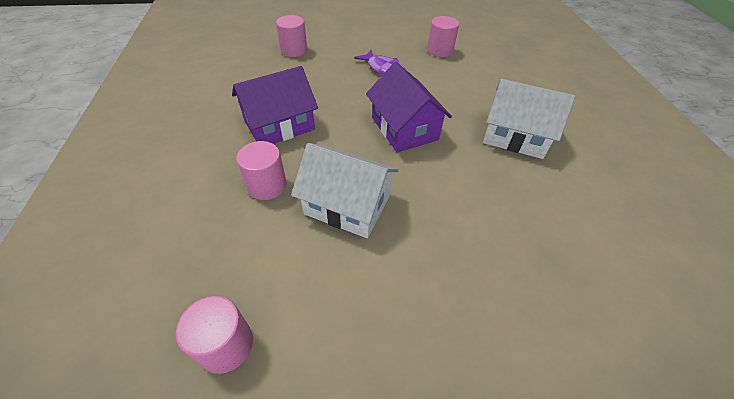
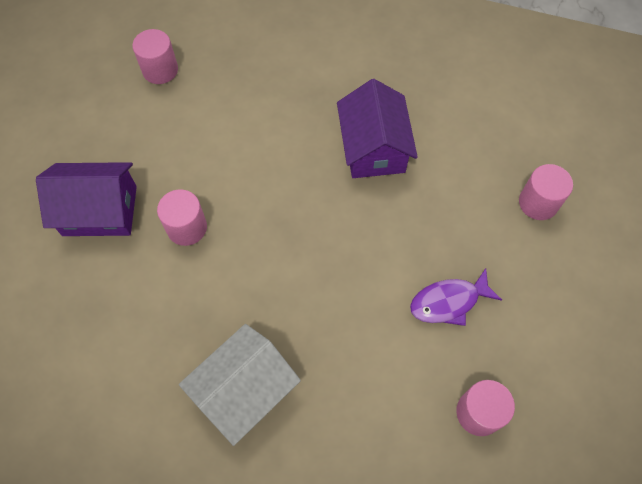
camera: 115 degrees right, 15 degrees up
pink cylinder [236,141,287,200] -> pink cylinder moved to [157,189,207,246]
white house [291,143,399,238] -> none
purple house [366,62,452,152] -> purple house moved to [36,162,137,236]

